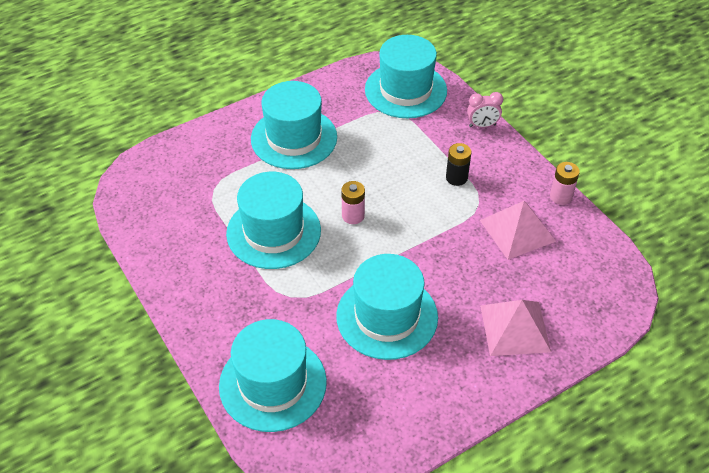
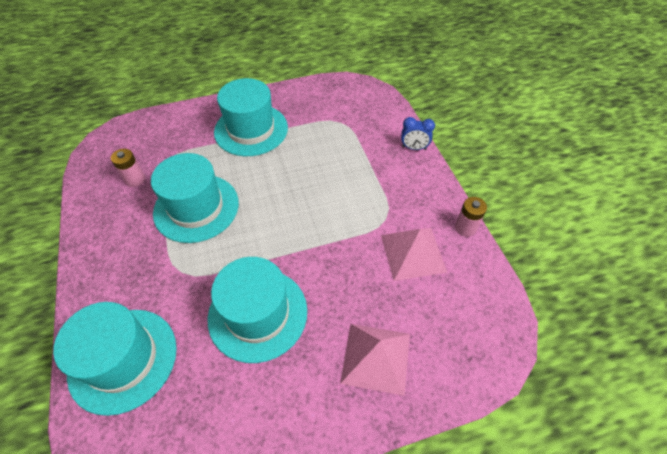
camera: 15 degrees right, 5 degrees up
pink battery [341,181,365,224] -> pink battery moved to [111,149,145,187]
turquoise hat [365,35,447,118] -> none
black battery [446,143,471,186] -> none
pink clock [467,92,503,128] -> blue clock [401,117,435,150]

